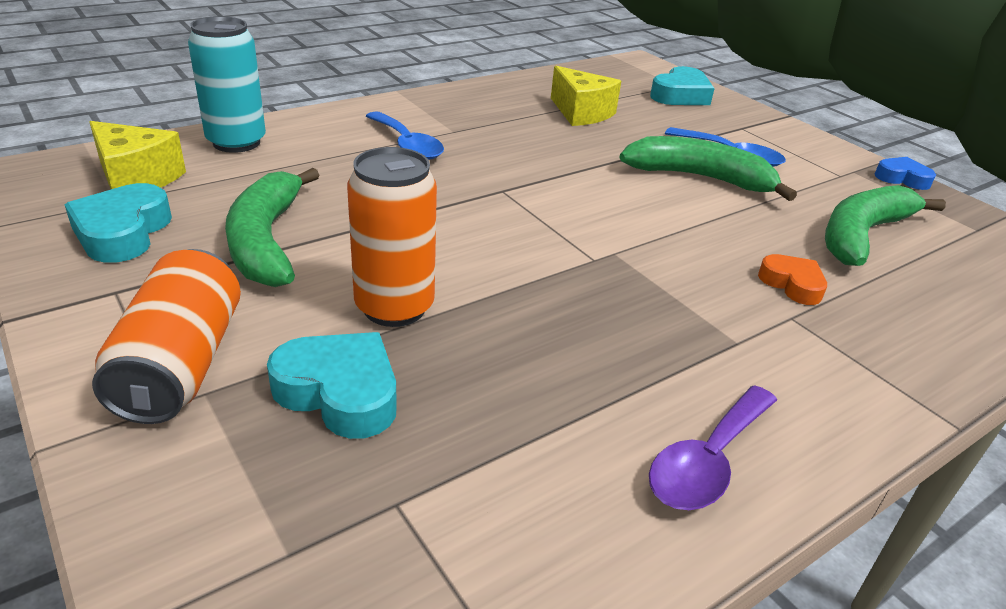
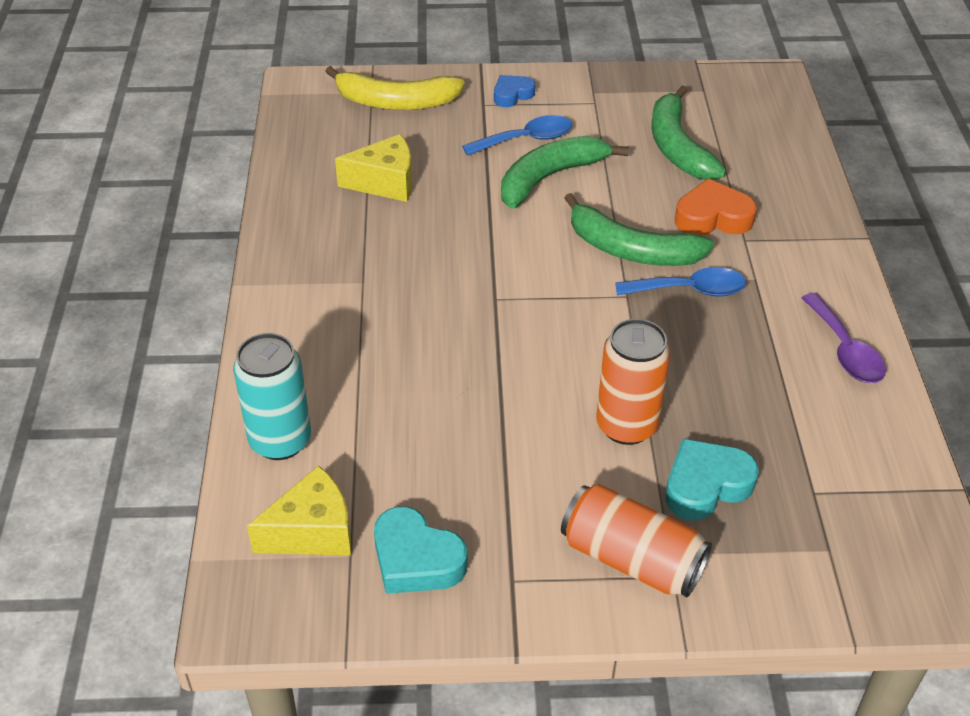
camera: 55 degrees left, 10 degrees up
green banana [225,168,320,287] -> green banana moved to [564,193,714,266]
blue spoon [366,111,444,160] -> blue spoon moved to [615,267,746,297]
turquoise heart [650,66,715,105] -> yellow banana [325,66,465,110]
orange heart [758,254,827,305] -> orange heart [675,179,757,236], size x1.56
blue heart [875,157,936,190] -> blue heart moved to [494,75,535,107]

